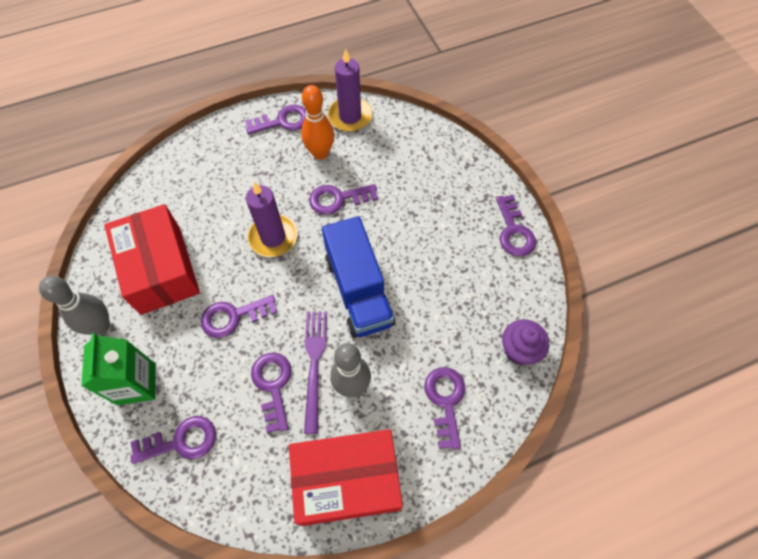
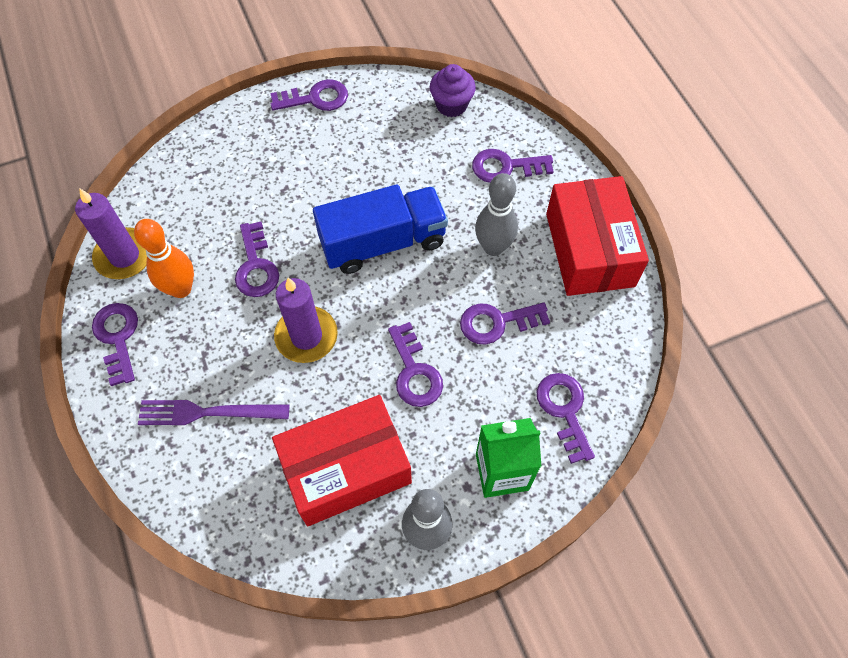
camera: 90 degrees left, 0 degrees up
purple fork [304,311,327,434] -> purple fork moved to [138,400,289,425]

